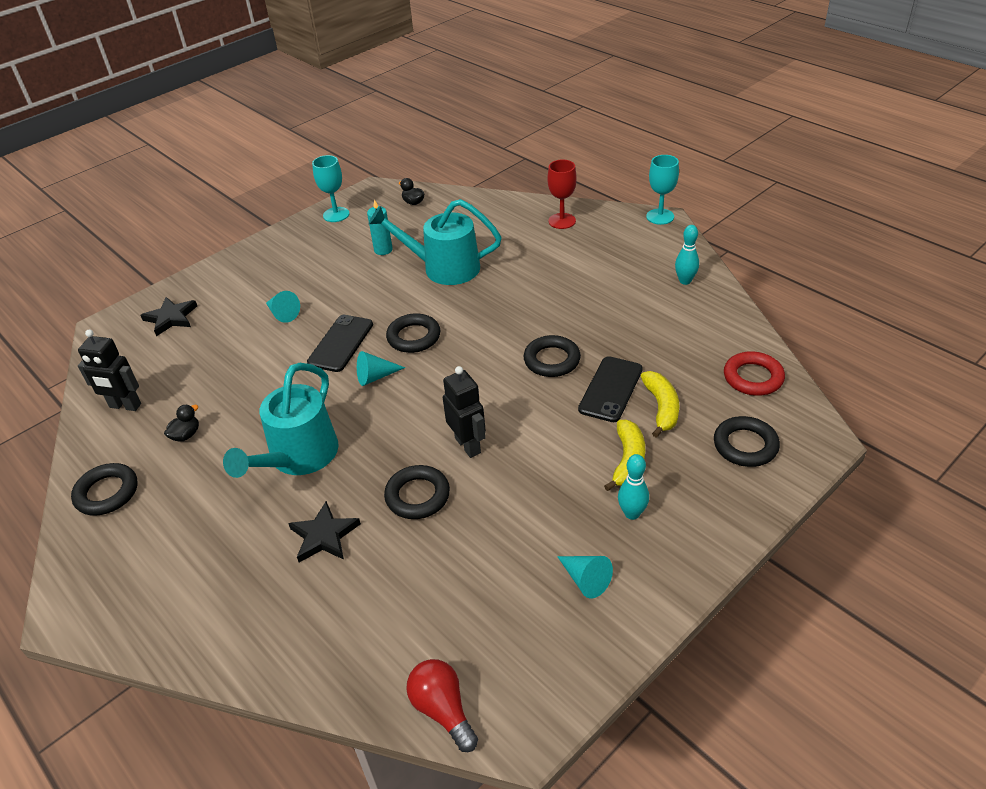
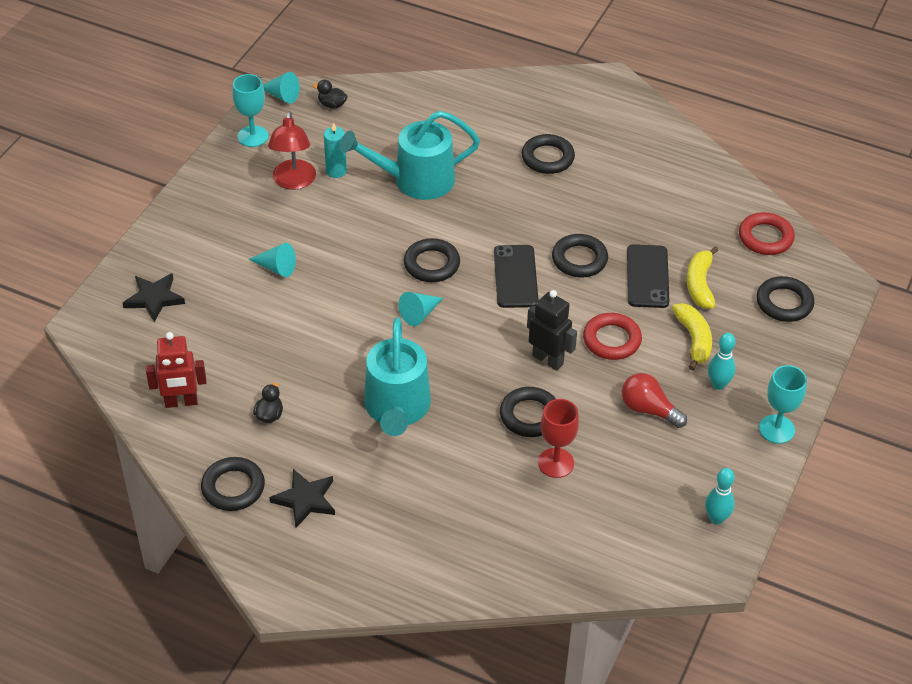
camera: 25 degrees left, 5 degrees up
black robot [78,330,141,411] -> red robot [146,332,207,408]
black star [288,501,361,562] -> black star moved to [269,469,335,528]
black phone [307,315,373,372] -> black phone moved to [494,245,539,308]
red light bulb [406,659,478,752] -> red light bulb moved to [622,373,687,428]
red goblet [547,160,577,229] -> red goblet moved to [538,399,579,478]
turquoise cone [557,556,613,599] -> turquoise cone moved to [263,72,300,104]
yellow banana [641,371,680,438] -> yellow banana turned 150 degrees counterclockwise [687,246,719,309]
turquoise goblet [646,155,679,225] -> turquoise goblet moved to [759,365,807,444]
turquoise bowling pin [675,225,699,285] -> turquoise bowling pin moved to [705,468,735,525]
none -> red lamp [268,111,316,190]
none -> black ring [522,134,575,174]
none -> red ring [583,313,642,360]

